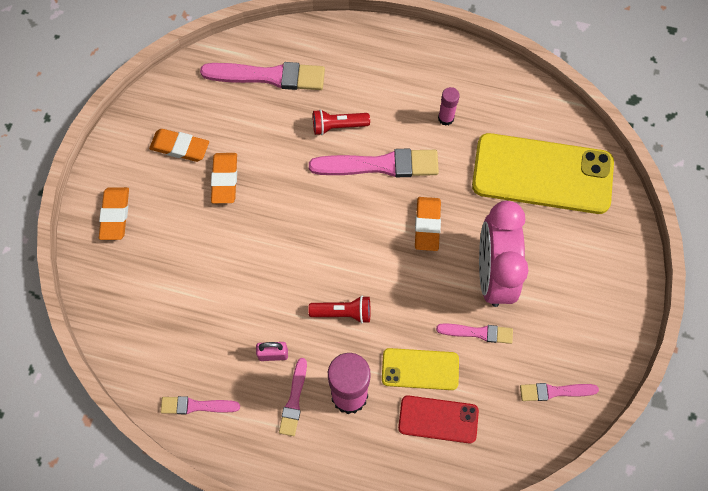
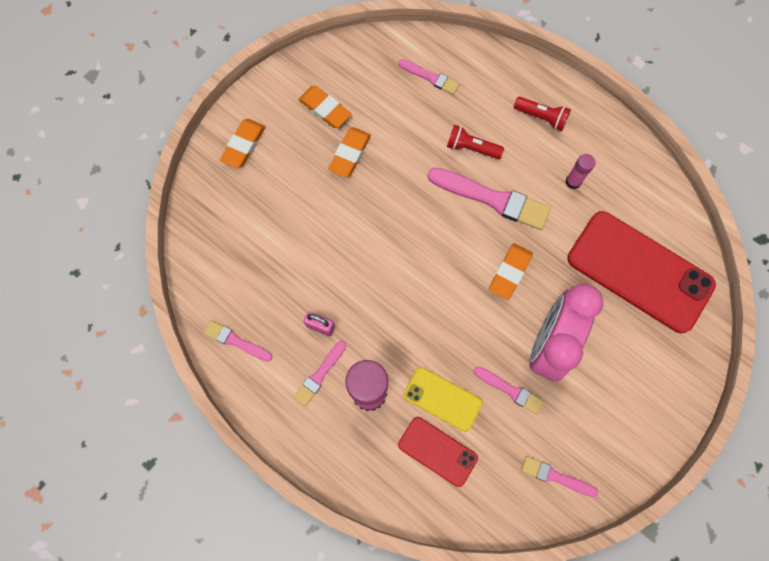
camera: 25 degrees right, 5 degrees up
pink brush [200,62,325,90] -> pink brush [398,59,460,95], size x0.55
red flashlight [308,296,370,323] -> red flashlight moved to [514,97,571,131]
yellow phone [472,133,614,214] -> red phone [567,211,716,333]

